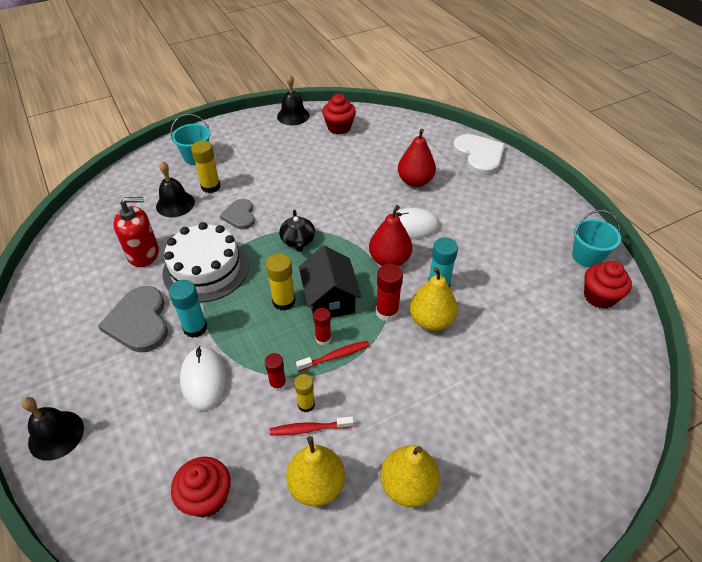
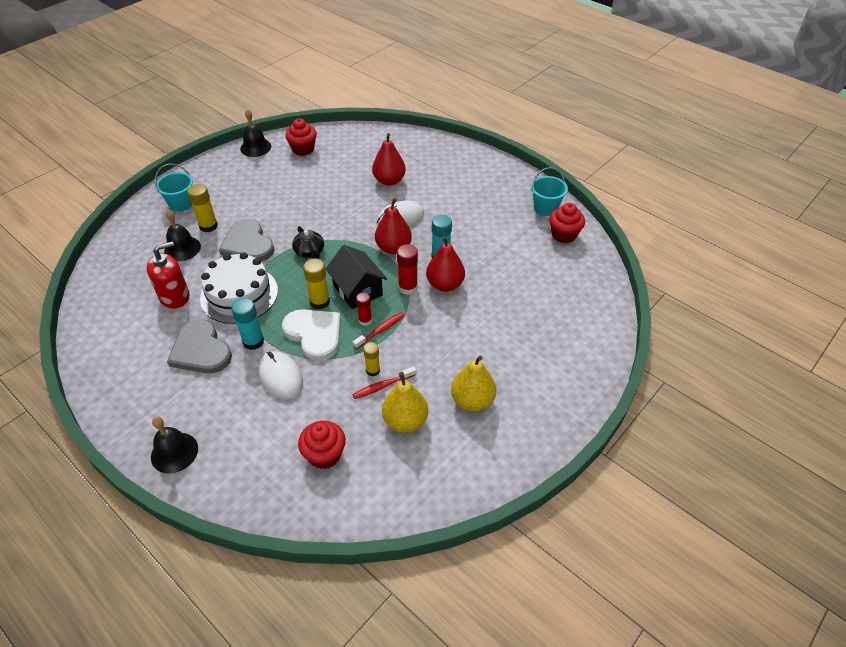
camera: 20 degrees left, 0 degrees up
grey heart [220,199,255,229] -> grey heart [219,219,274,262], size x1.63
red glue stick [265,353,286,392] -> none
yellow pear [410,267,458,331] -> red pear [426,236,465,292]
white heart [453,134,505,176] -> white heart moved to [282,309,341,361]

